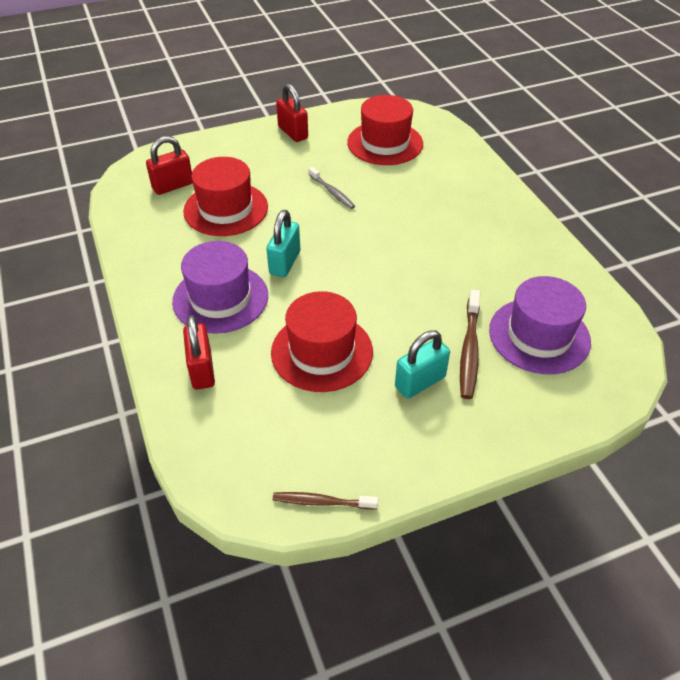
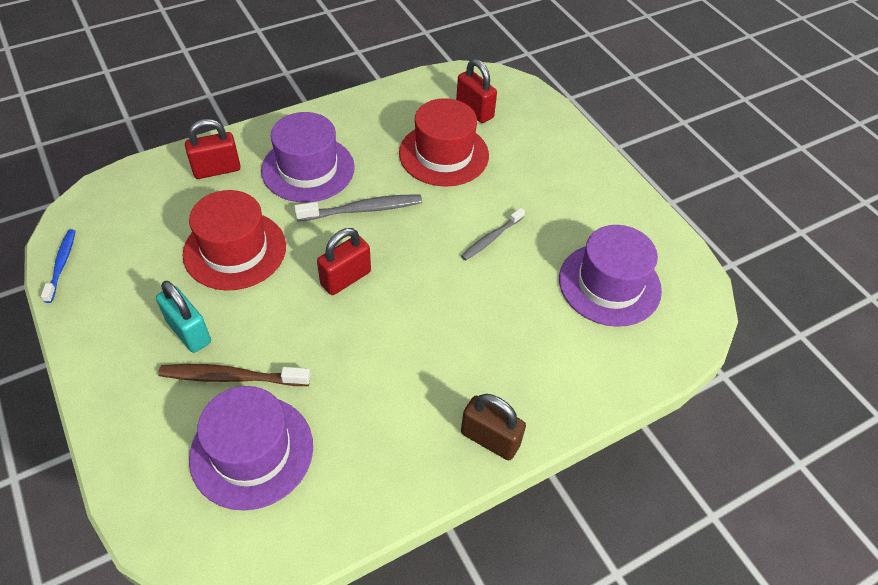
camera: 80 degrees right, 5 degrees up
turquoise padlock [267,210,300,277] -> grey toothbrush [294,194,422,221]
brown toothbrush [273,492,378,510] -> blue toothbrush [41,229,76,303]
red padlock [276,84,308,142] -> red padlock moved to [317,228,371,295]
red hat [347,95,423,165] -> purple hat [559,225,662,327]
none -> brown padlock [461,394,526,461]

